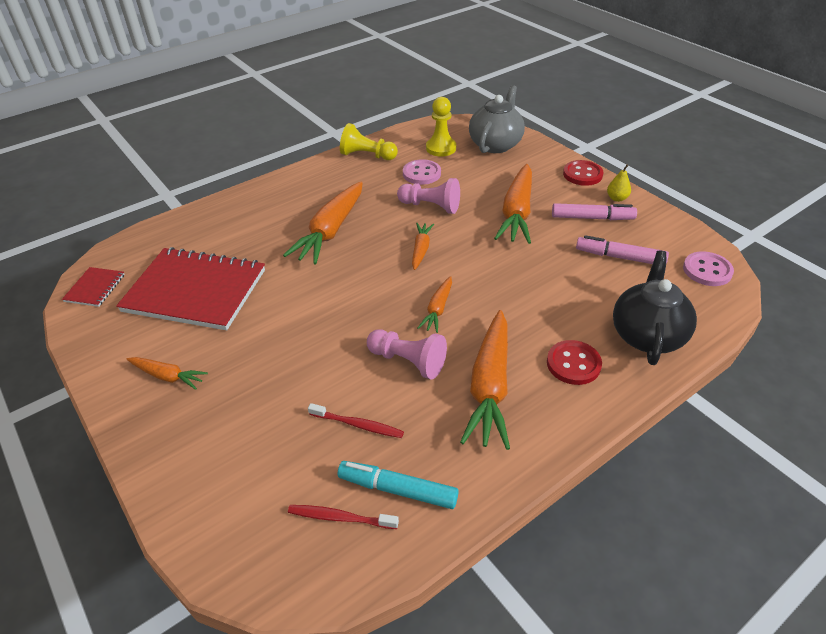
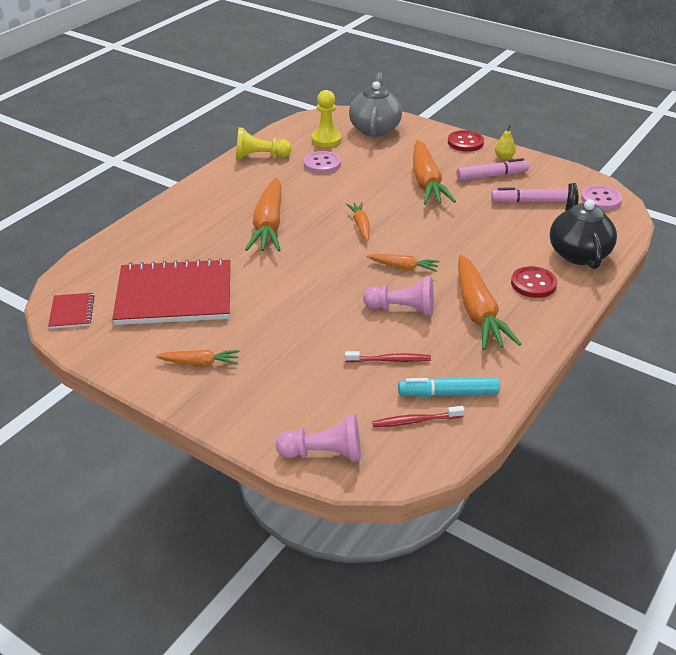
camera: 20 degrees left, 5 degrees down
pink pawn [397,178,460,214] -> pink pawn moved to [276,414,361,462]
orange carrot [418,276,452,333] -> orange carrot turned 75 degrees counterclockwise [367,254,440,272]

